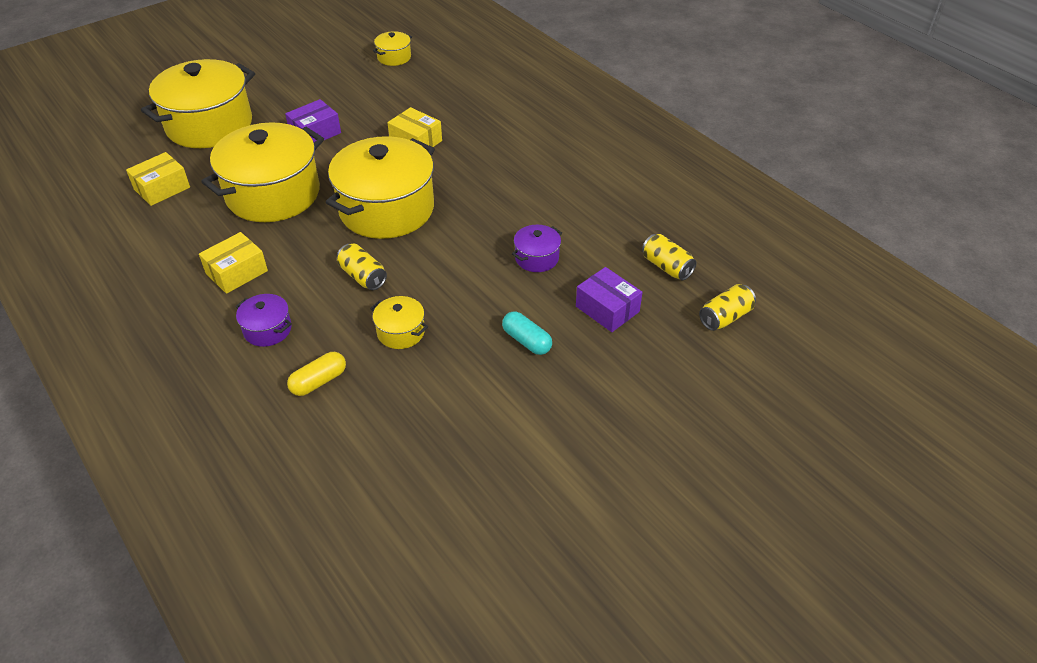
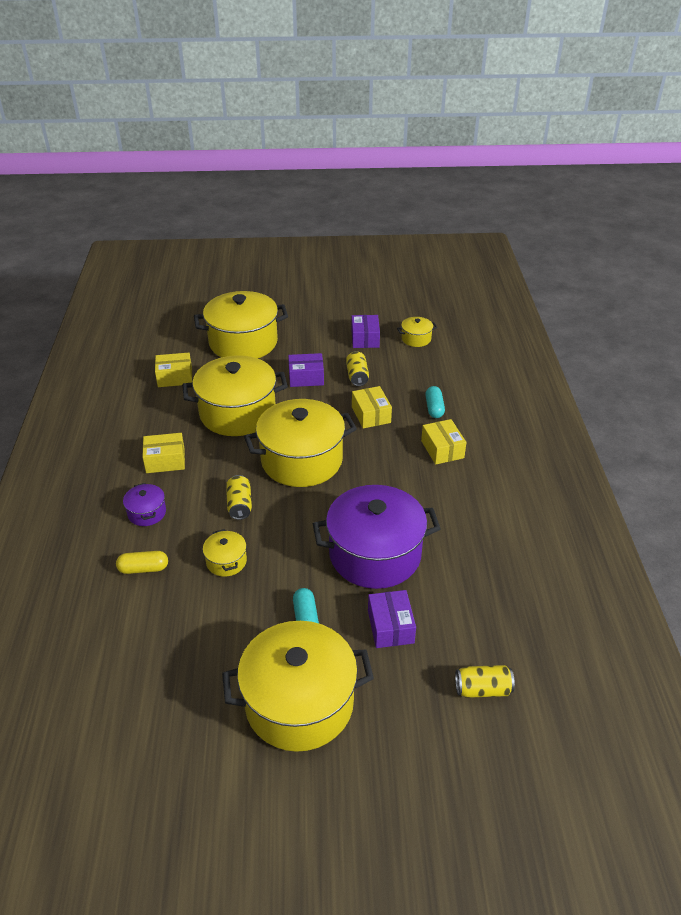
camera: 35 degrees right, 5 degrees down
purple pot [512,225,562,272] -> purple pot [313,485,441,589], size x2.29
yellow can [642,234,697,281] -> yellow can moved to [346,351,369,386]
none -> yellow pot [222,621,374,752]
none -> purple box [351,315,380,348]
none -> yellow box [421,419,467,465]
none -> turquoise capsule [425,386,445,418]

